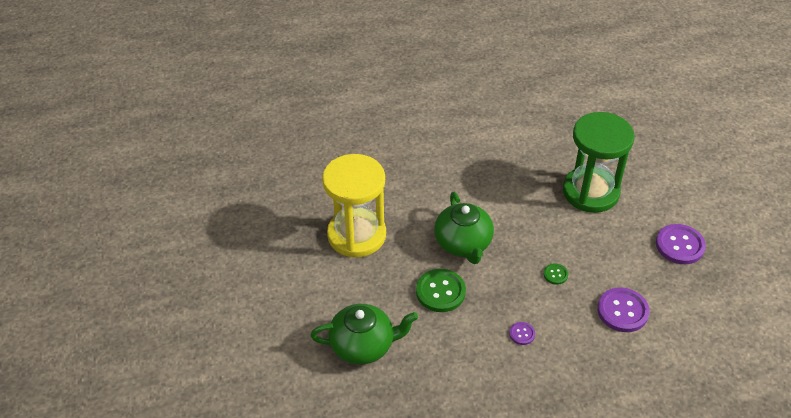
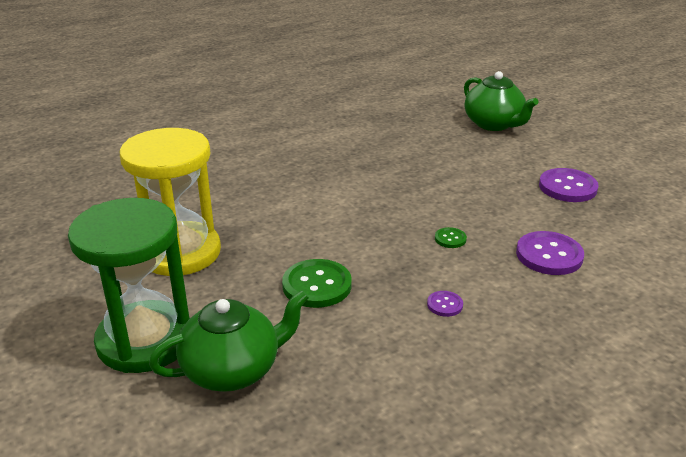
camera: 20 degrees left, 15 degrees down
green teapot [434,192,494,264] -> green teapot moved to [464,71,539,131]
green hourglass [563,112,634,213] -> green hourglass moved to [68,198,190,373]

